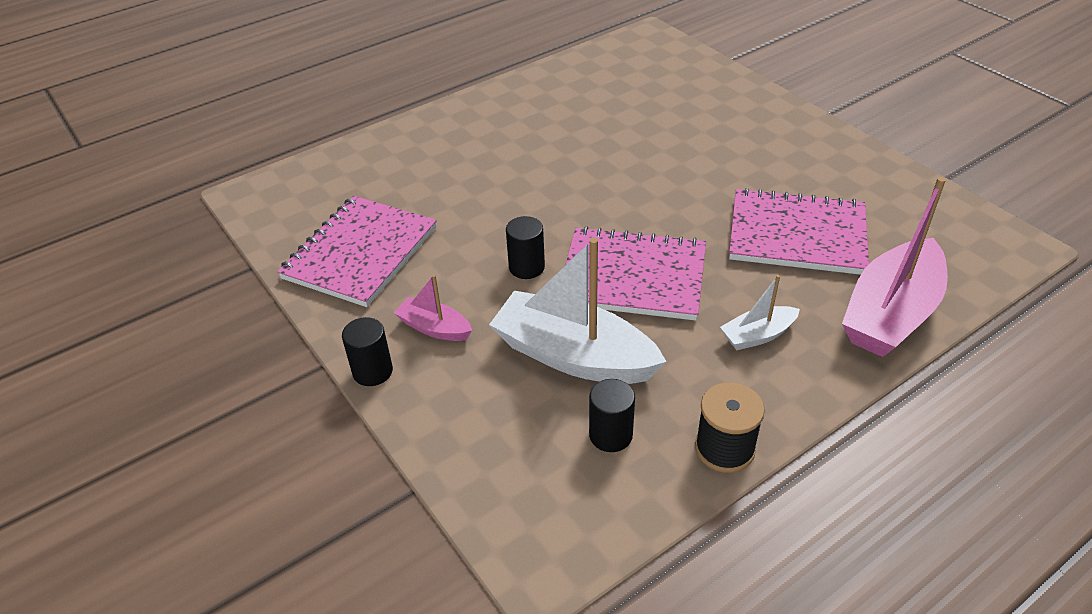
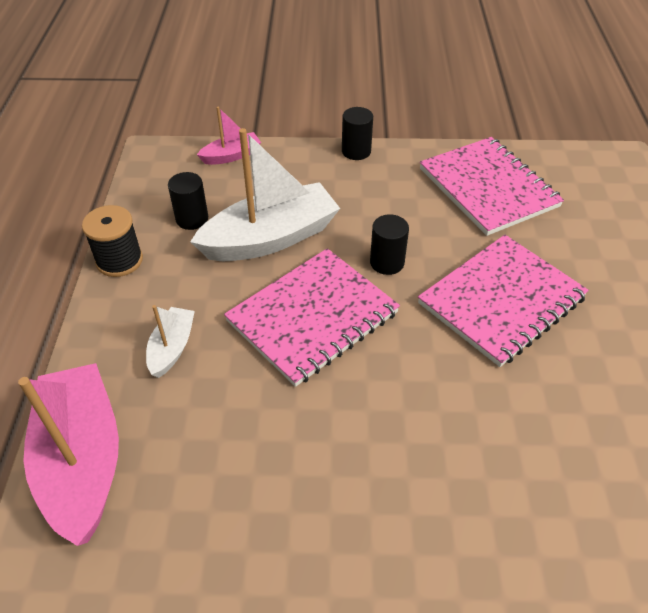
camera: 125 degrees right, 5 degrees up
pink boat [394,274,472,341] -> pink boat moved to [197,107,261,165]
pink notebook [729,188,869,275] -> pink notebook moved to [418,235,589,367]

